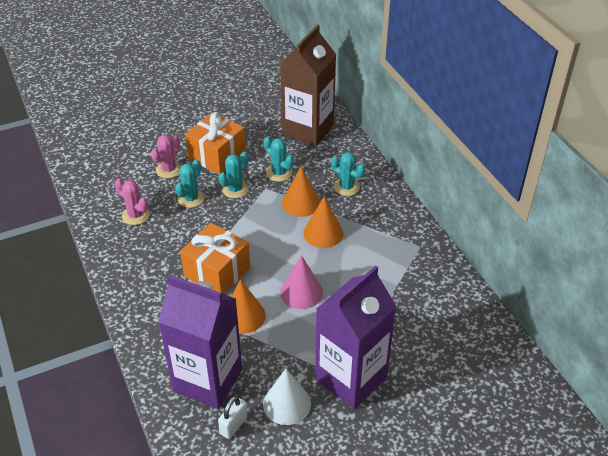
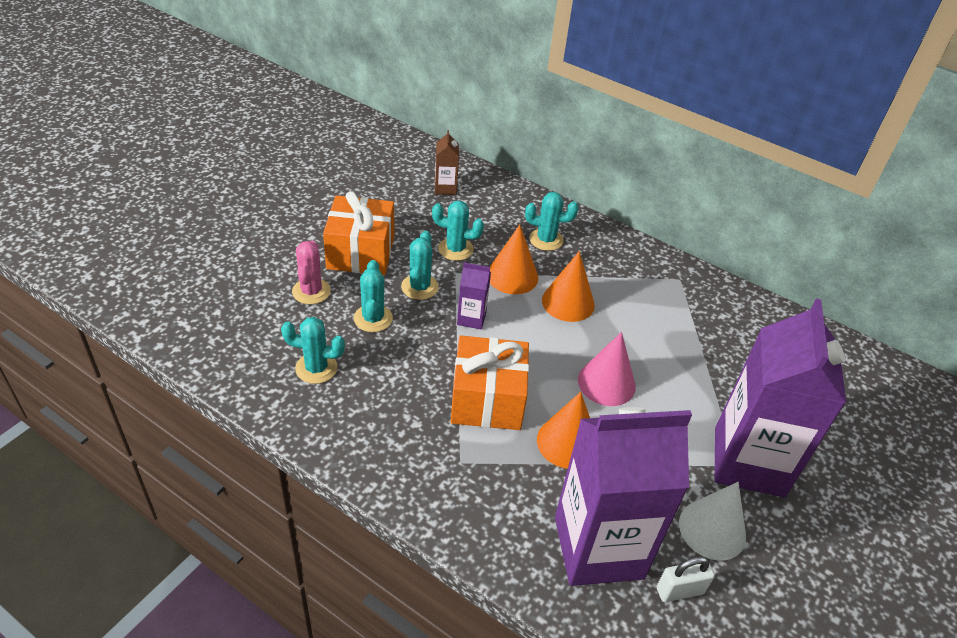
camera: 35 degrees left, 0 degrees up
pink cactus [115,179,150,225] -> turquoise cactus [281,317,345,384]
white padlock [218,396,248,439] -> white padlock turned 75 degrees clockwise [657,556,715,602]
brown carton [280,25,336,147] -> brown carton [435,130,459,195], size x0.42
none -> purple carton [457,262,491,330]

